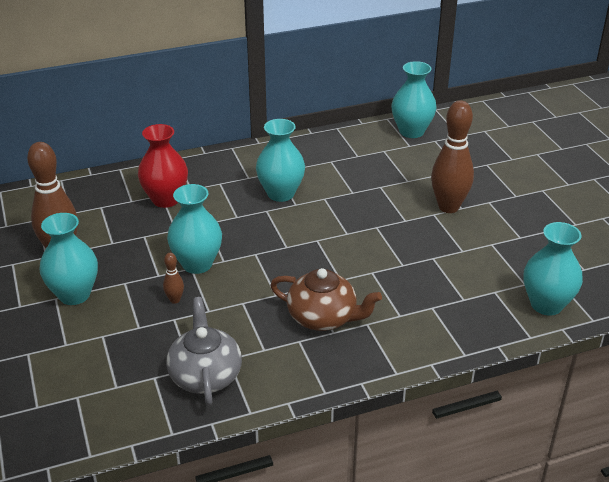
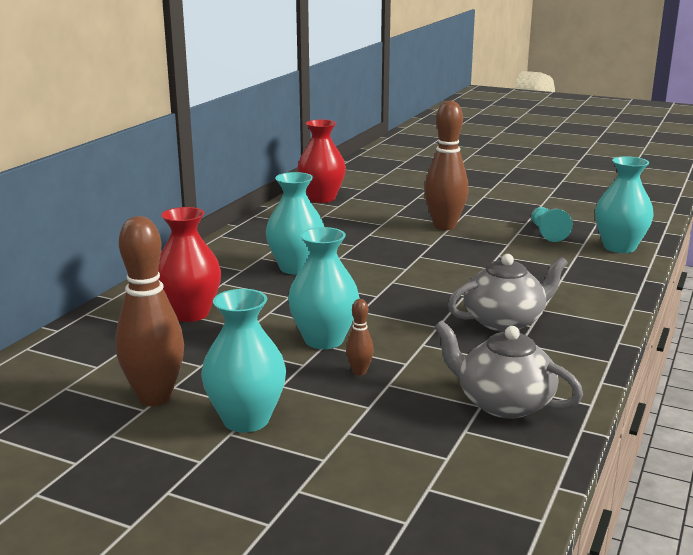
camera: 45 degrees left, 15 degrees down
brown teapot [270,268,382,331] -> grey teapot [448,254,568,332]
turquoise vase [391,61,437,138] -> red vase [297,120,346,203]
none -> turquoise pawn [531,207,572,242]

